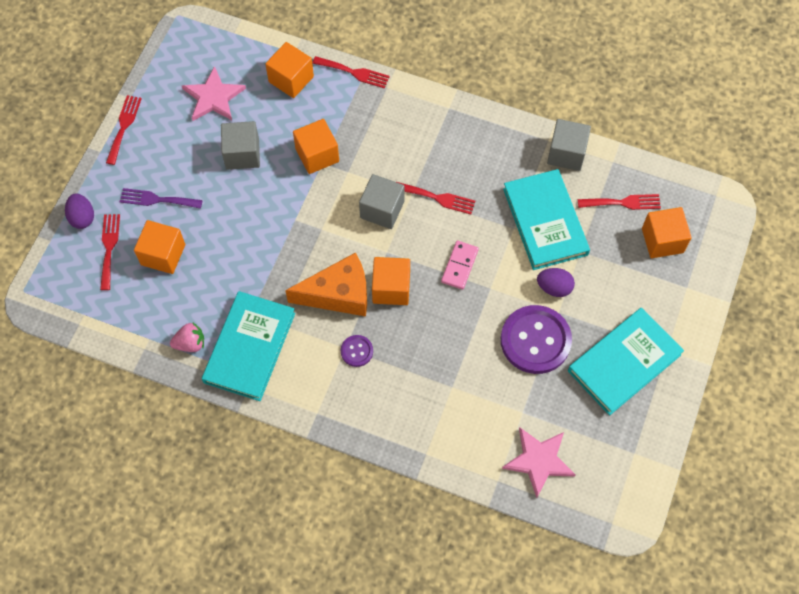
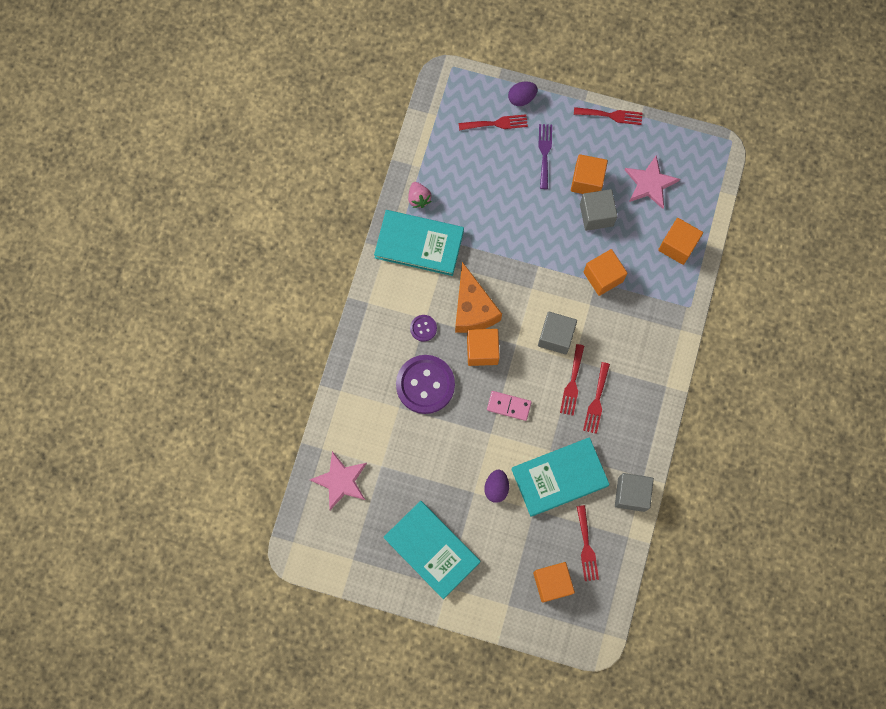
camera: 85 degrees right, 10 degrees up
orange cube [134,220,185,274] -> orange cube moved to [571,154,608,194]
red fork [312,56,390,89] -> red fork moved to [583,362,610,434]
purple button [501,305,572,374] -> purple button moved to [396,355,455,414]

